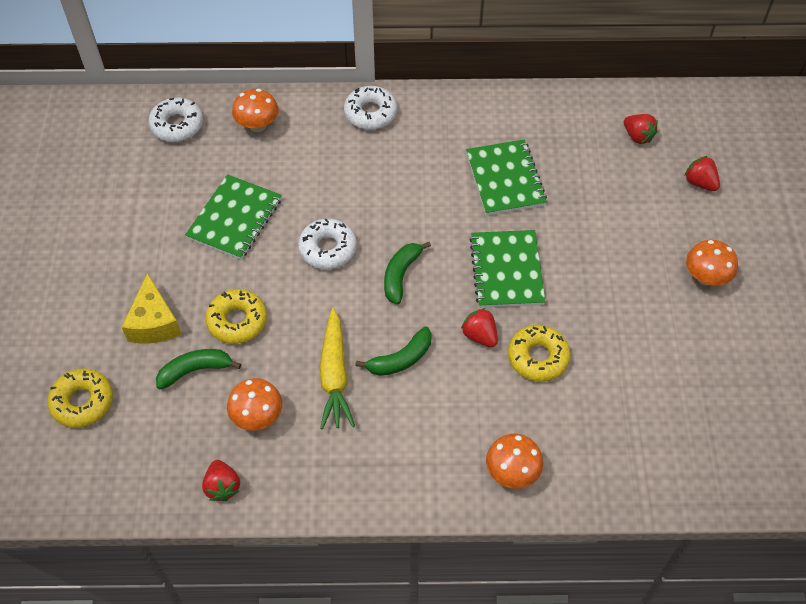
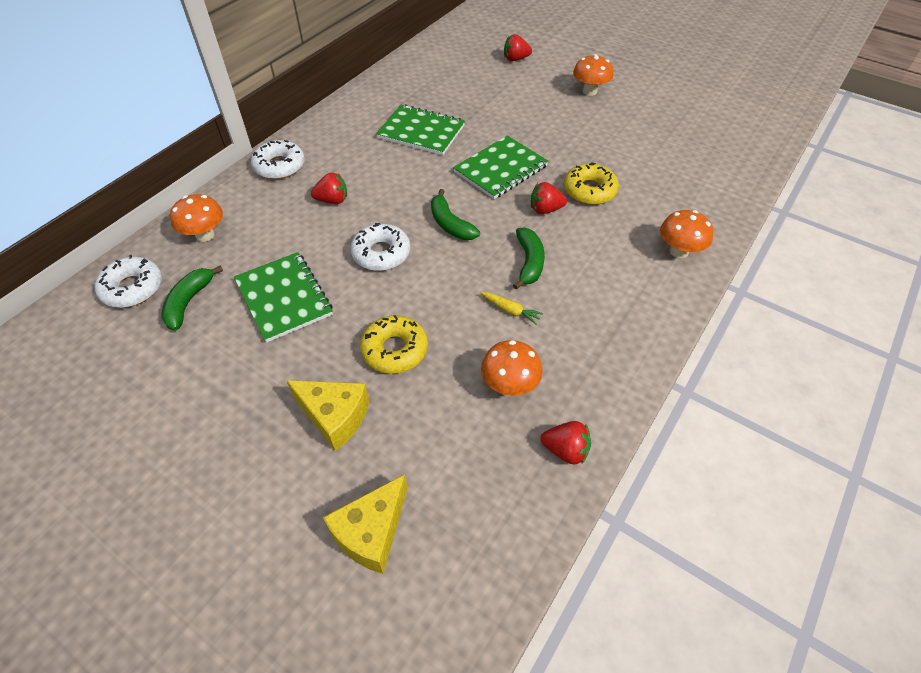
camera: 55 degrees left, 5 degrees down
yellow donut [47,368,113,428] -> yellow cheese [323,474,407,574]
green banana [156,349,241,390] -> green banana moved to [161,265,223,330]
yellow carrot [320,308,355,430] -> yellow carrot [480,292,544,325], size x0.49
green notebook [469,230,546,308] -> green notebook turned 75 degrees counterclockwise [453,136,549,199]
red strawberry [624,114,657,144] -> red strawberry moved to [311,173,347,204]

